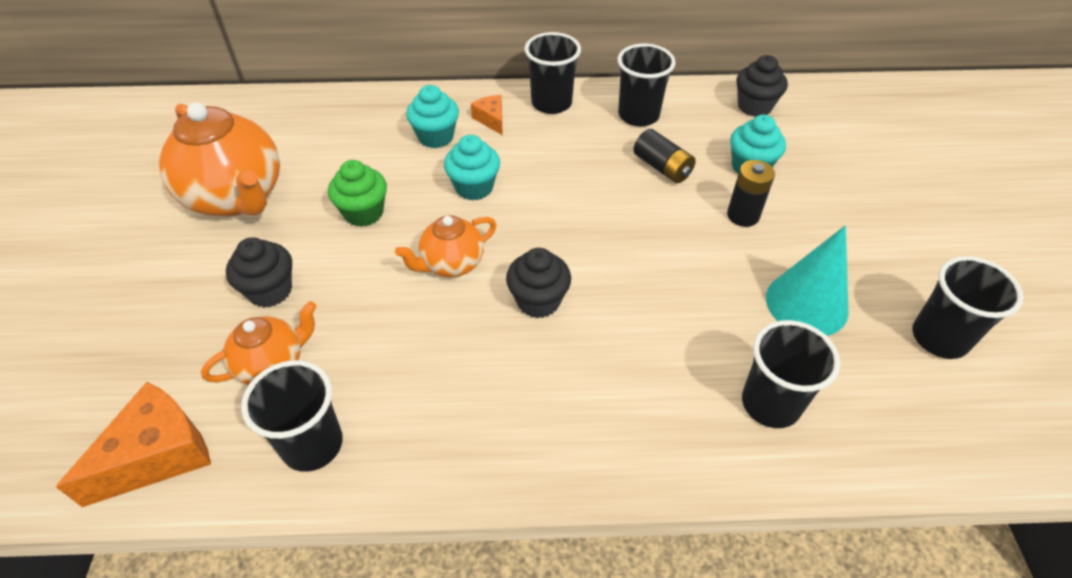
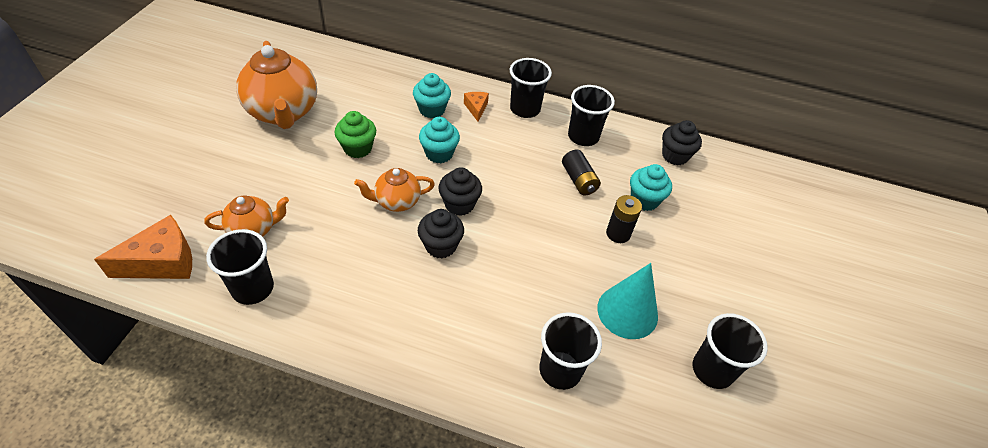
camera: 15 degrees right, 0 degrees up
black cupcake [226,237,292,307] -> black cupcake moved to [439,167,482,216]

